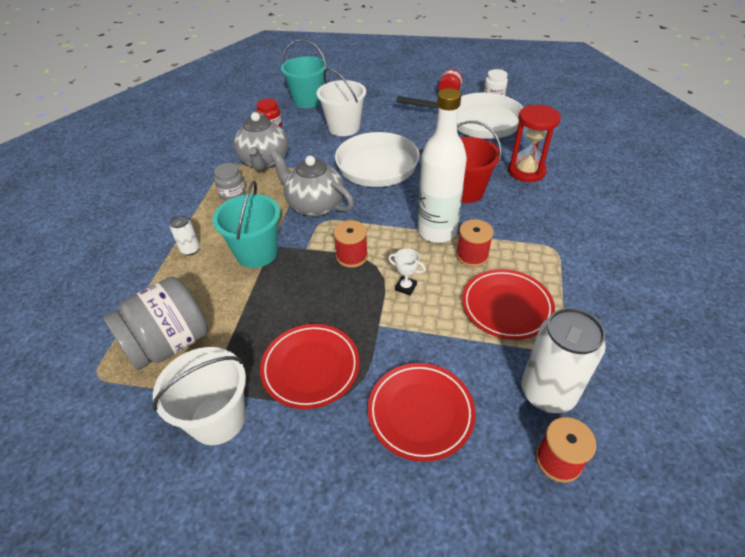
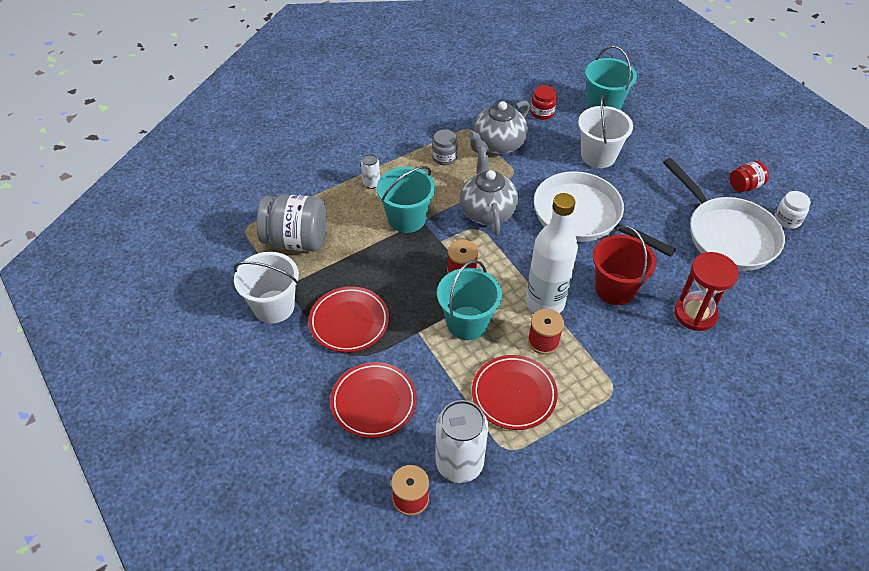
camera: 45 degrees right, 5 degrees up
white trophy [388,248,426,295] -> turquoise bucket [437,260,502,340]

